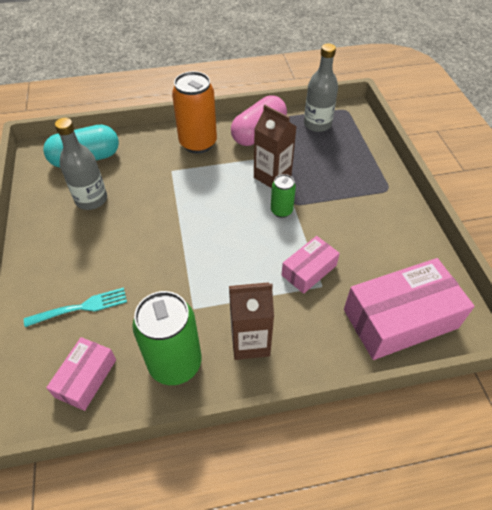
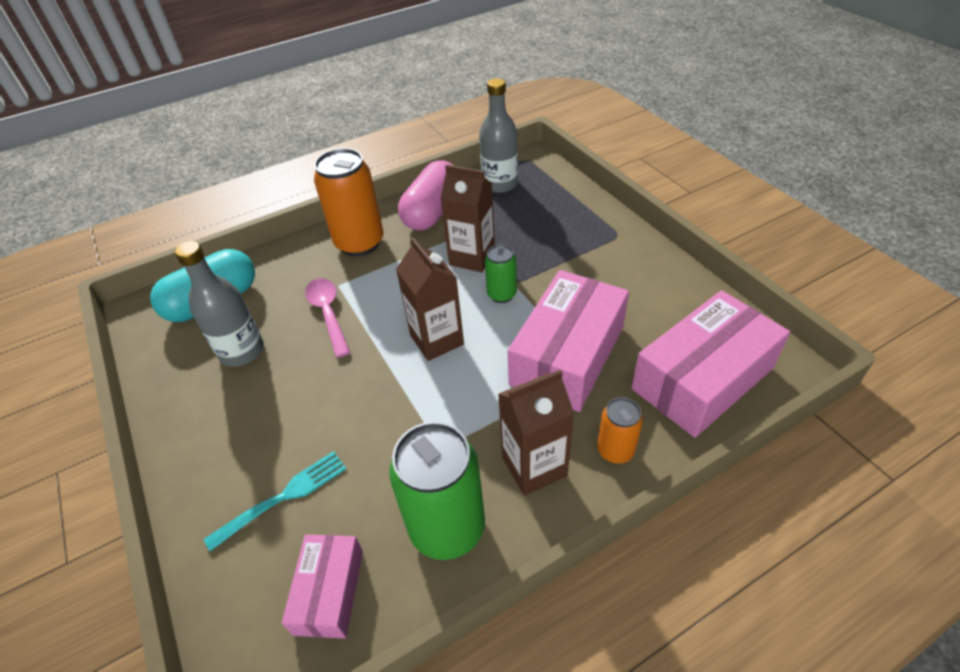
camera: 15 degrees left, 5 degrees down
pink box [281,236,340,294] -> pink box [508,270,629,412], size x1.84
none -> pink spoon [305,278,351,358]
none -> brown carton [396,238,464,361]
none -> orange can [597,397,643,464]

